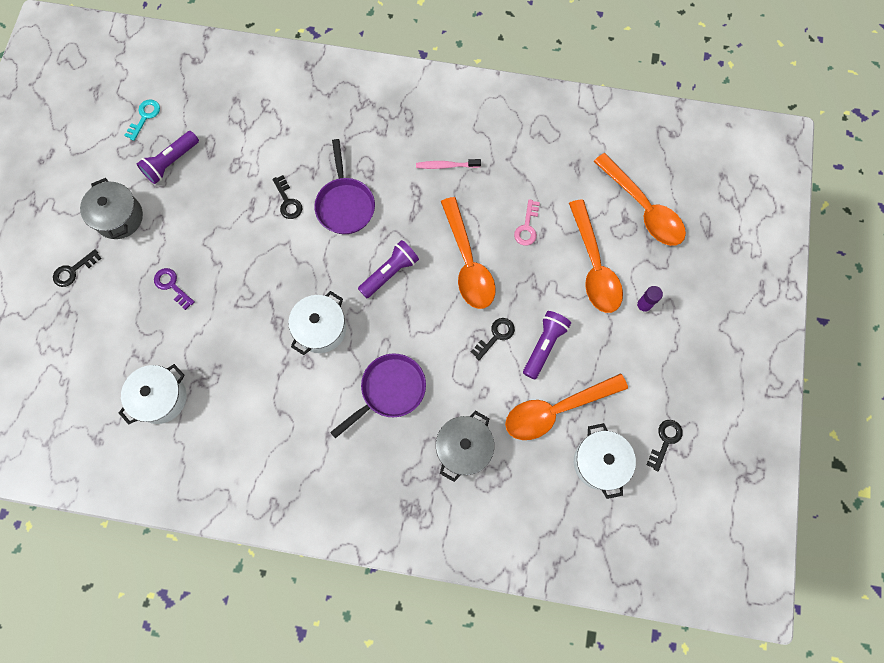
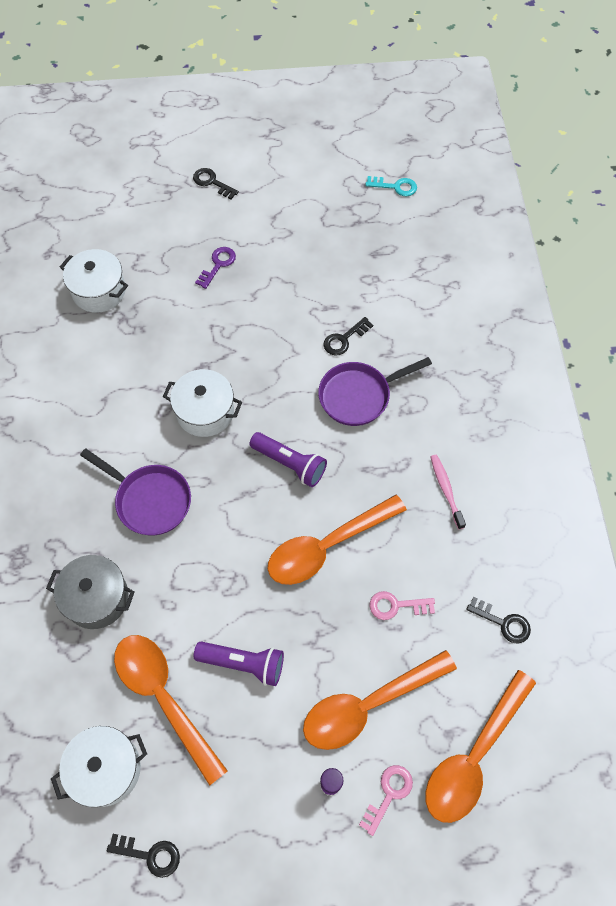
camera: 75 degrees right, 10 degrees down
grey pot [80,178,143,239] -> none
purple flashlight [137,131,199,184] -> none
black key [471,318,515,360] -> black key moved to [466,597,531,644]
none -> pink key [359,765,413,836]

